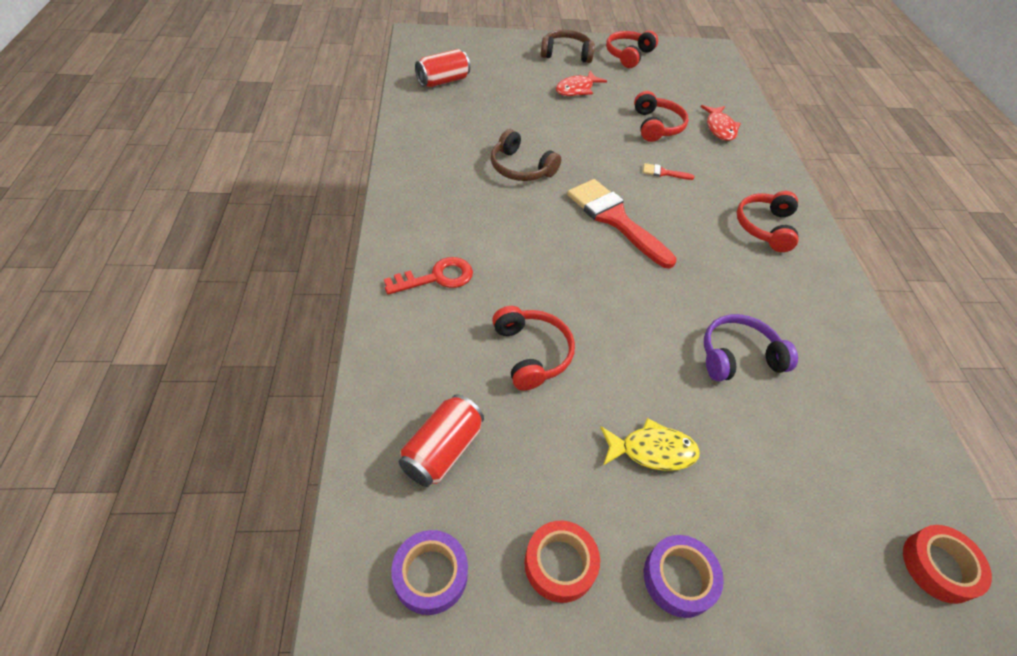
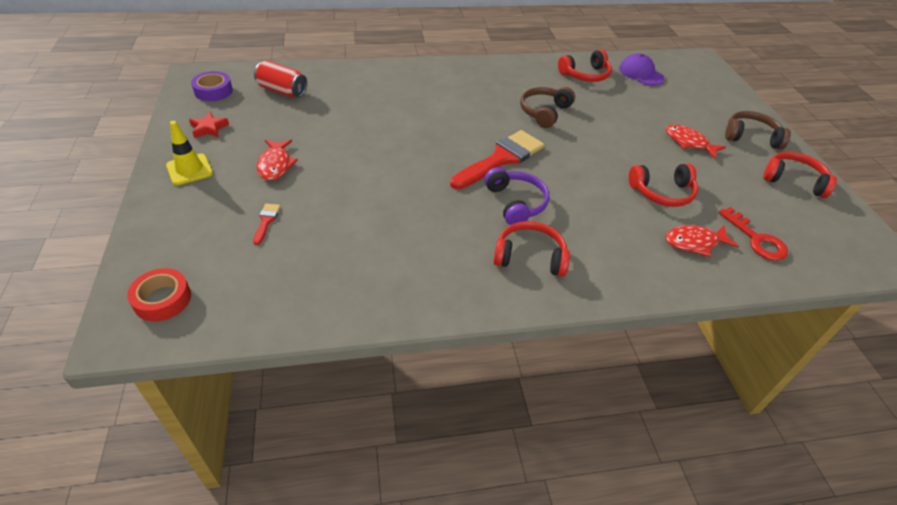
camera: 85 degrees right, 5 degrees down
red key [384,257,473,295] -> red key moved to [718,207,788,261]
red can [415,49,470,87] -> purple cap [619,53,665,86]
red headphones [492,306,575,391] -> red headphones moved to [558,50,612,82]
red tape [524,521,600,603] -> red star [189,112,229,138]
brown headphones [541,30,595,63] -> brown headphones turned 75 degrees counterclockwise [725,111,791,150]
yellow fish [600,418,700,471] -> red fish [257,140,298,181]
red brush [643,163,695,180] -> red brush moved to [253,203,281,245]
purple tape [644,535,724,618] -> yellow traffic cone [166,121,213,185]
purple headphones [704,314,798,381] -> purple headphones moved to [484,167,550,225]

